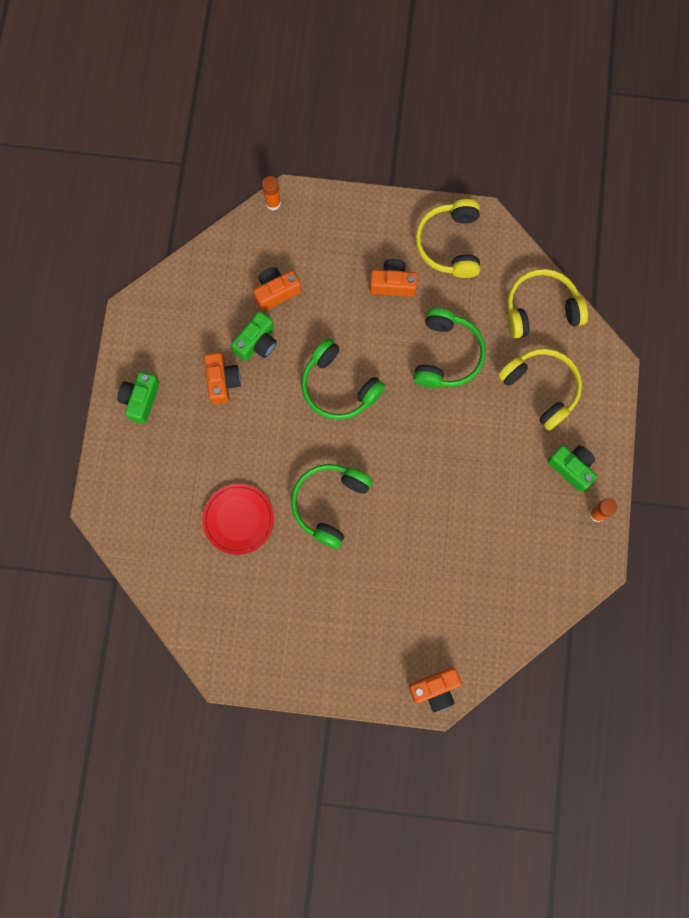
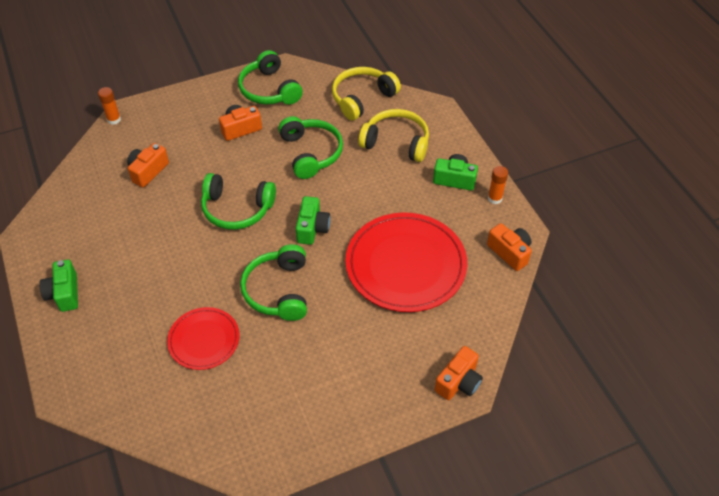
camera: 30 degrees left, 25 degrees down
orange camera [204,352,241,404] -> orange camera moved to [487,223,532,271]
green camera [231,311,277,361] -> green camera moved to [296,196,330,245]
yellow headphones [415,199,480,278] -> green headphones [238,50,303,105]
none -> red plate [345,212,467,312]

